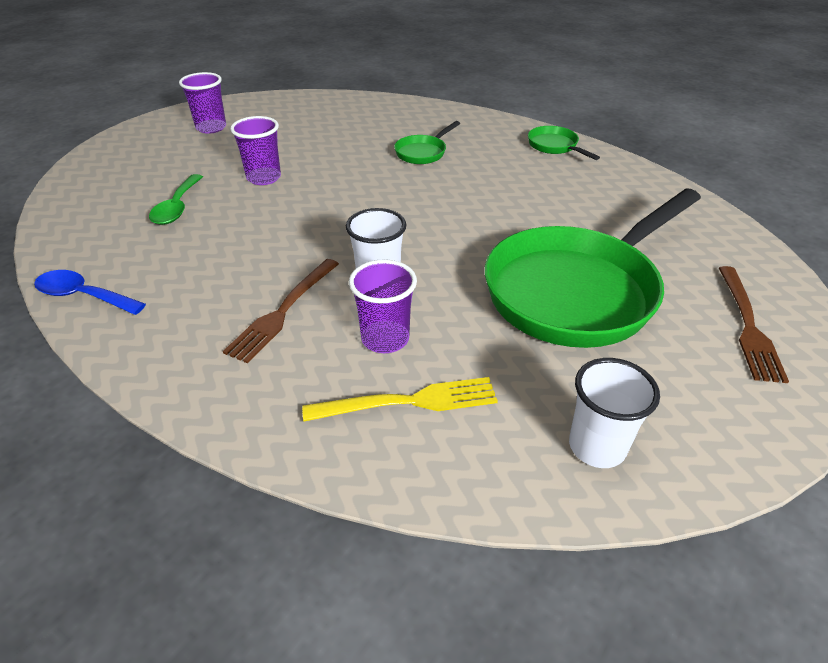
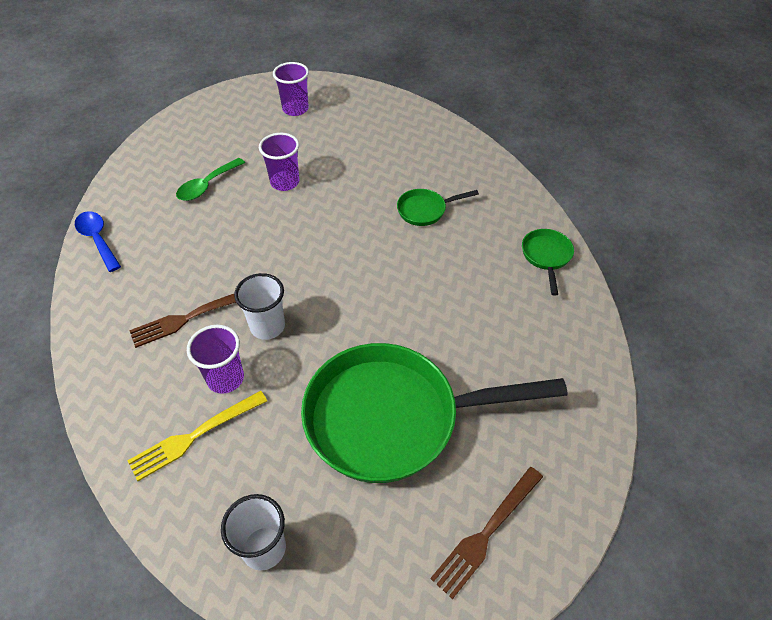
camera: 35 degrees right, 10 degrees up
yellow fork [302,377,498,421] -> yellow fork turned 120 degrees clockwise [127,391,267,481]

